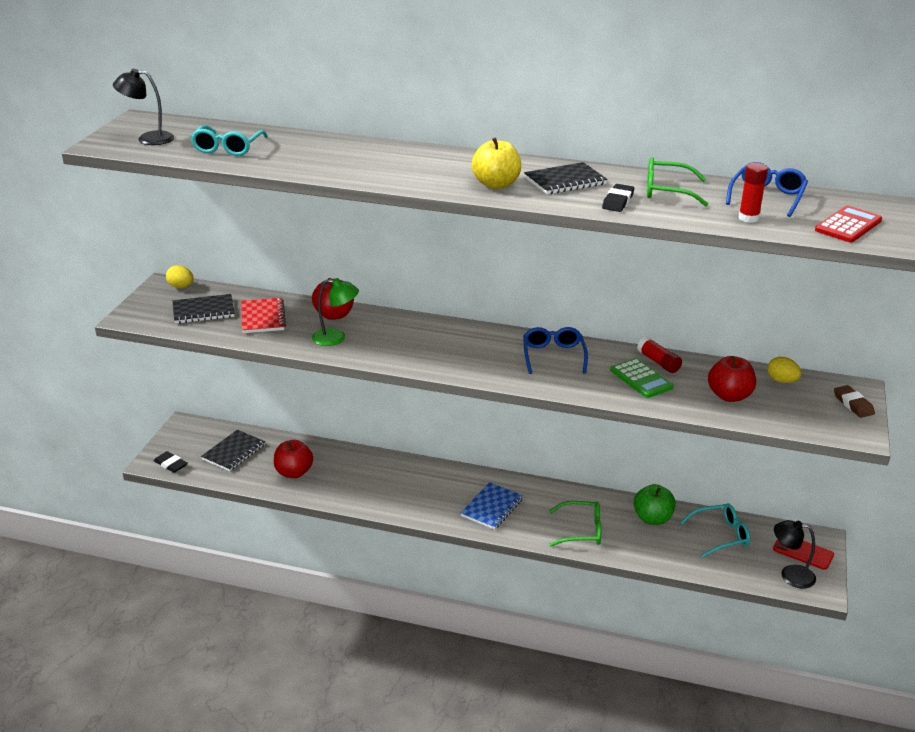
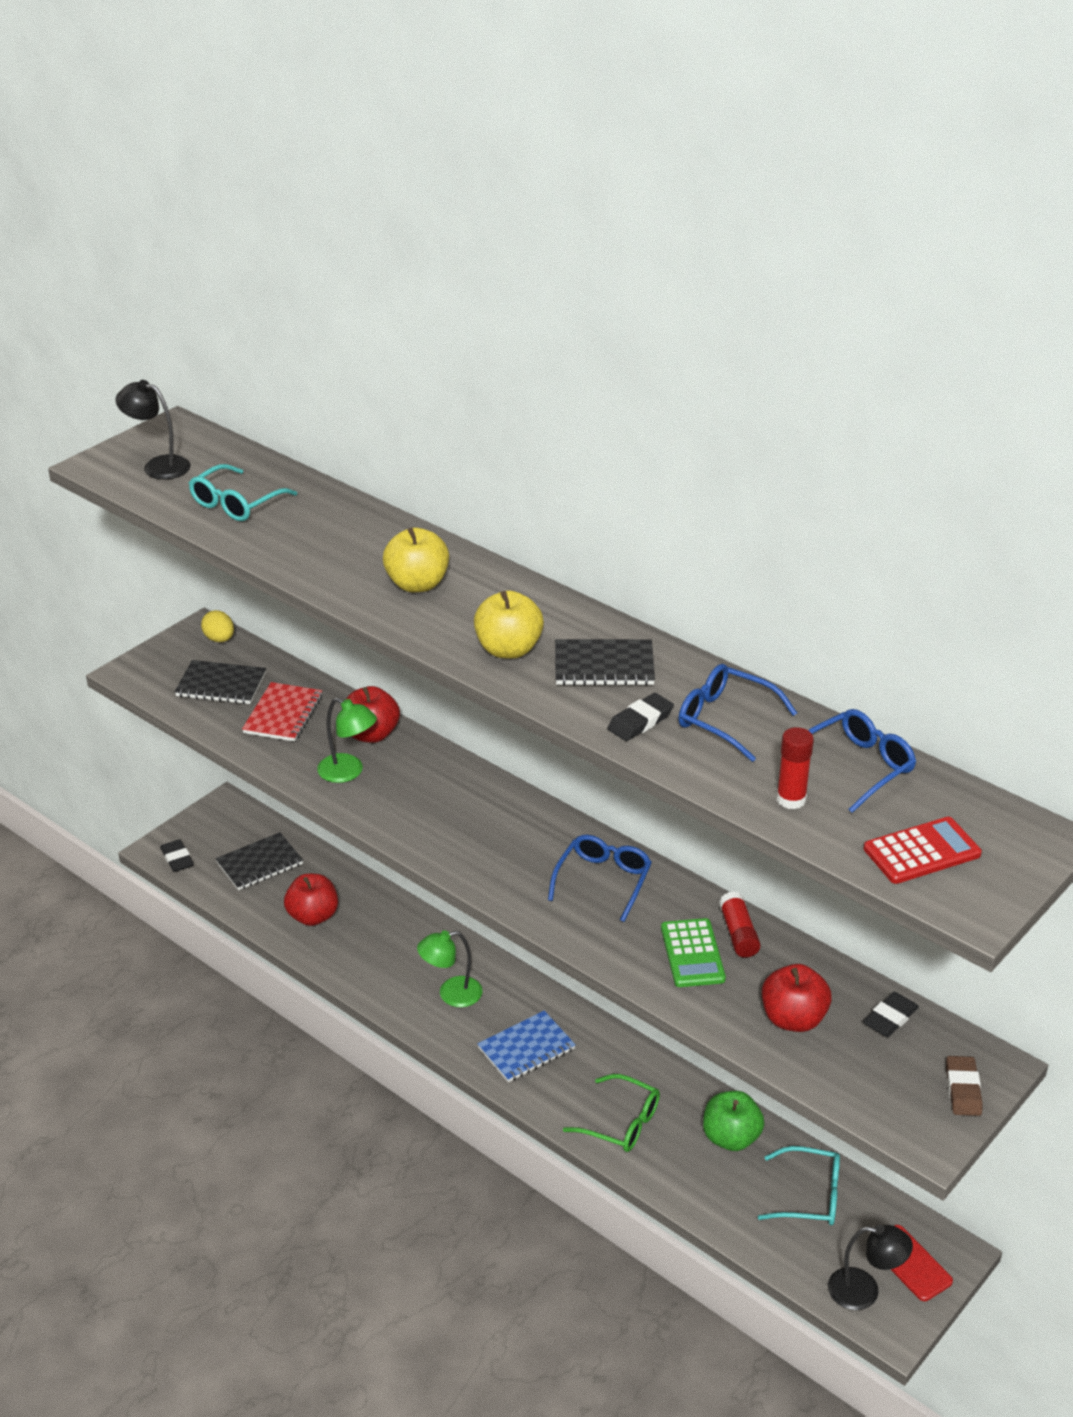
camera: 25 degrees right, 5 degrees up
green glasses [647,157,708,206] -> blue glasses [679,664,797,762]
yellow egg [767,357,801,383] -> black eraser [863,992,919,1037]
black lamp [774,520,816,589] -> black lamp turned 150 degrees clockwise [828,1225,913,1310]
none -> yellow apple [383,527,449,592]
none -> green lamp [417,930,483,1007]

